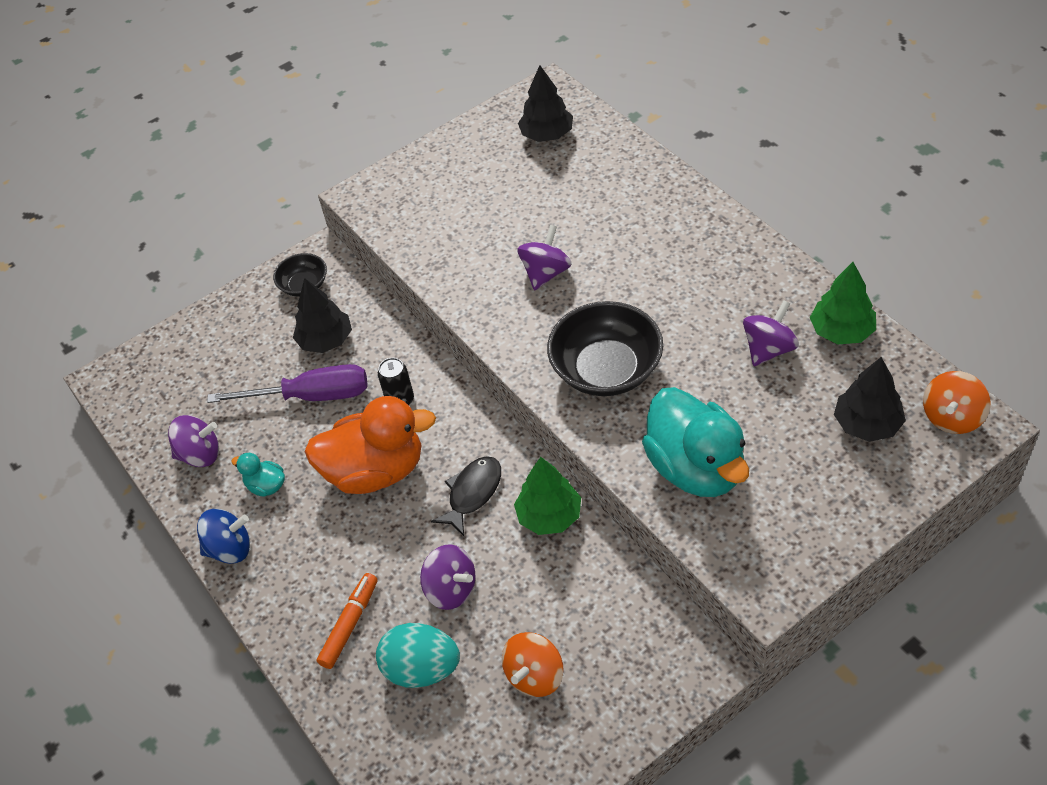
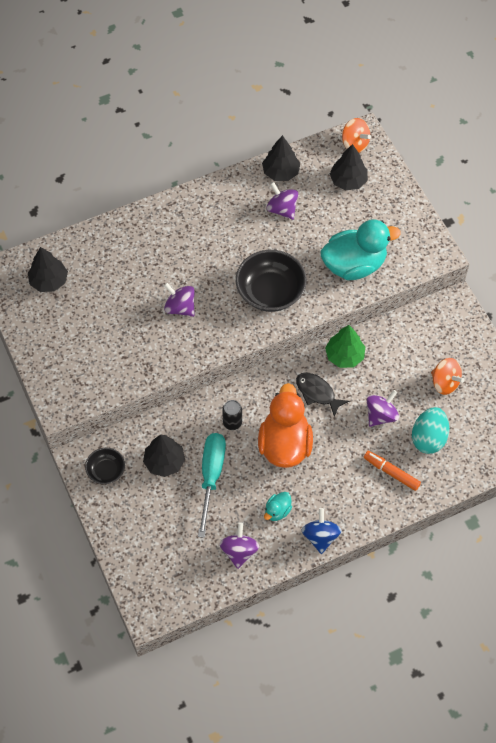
camera: 85 degrees left, 10 degrees up
purple screwdriver [207,364,368,403] -> turquoise screwdriver [198,433,226,538]
green tree [810,262,876,344] -> black tree [262,135,300,181]

